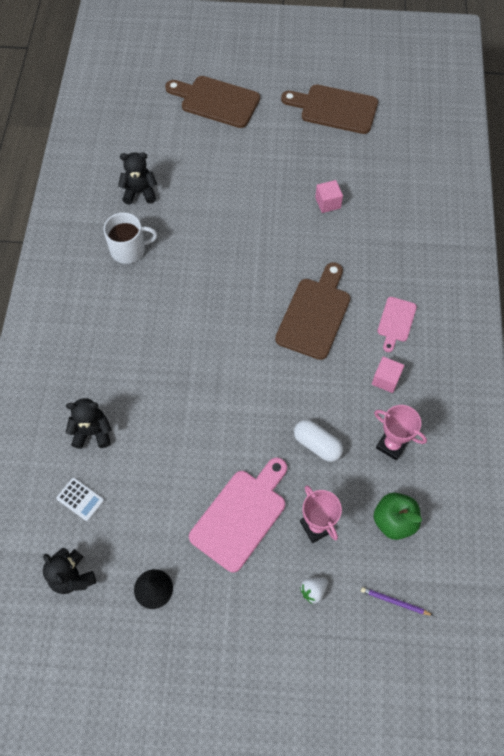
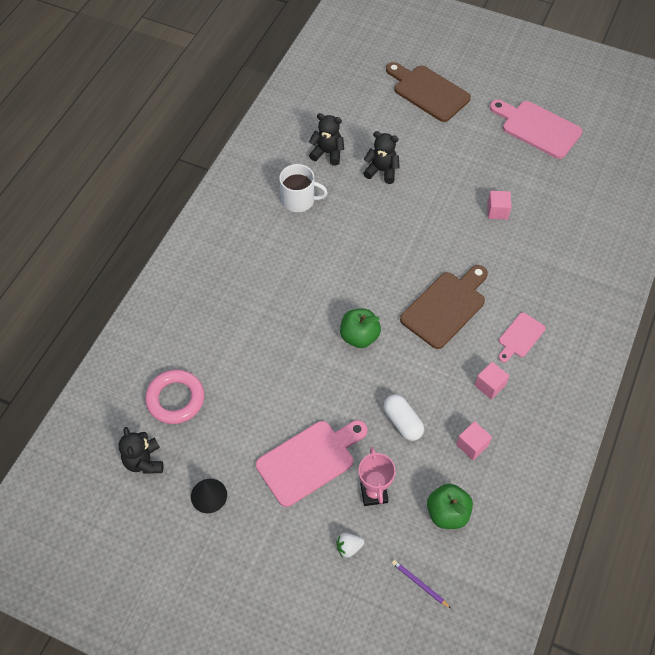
camera: 20 degrees right, 5 degrees down
white calculator [56,478,104,521] -> pink ring [145,370,204,424]
black teddy bear [66,398,112,449] -> black teddy bear moved to [363,131,400,184]
brown cutting board [281,85,378,134] -> pink cutting board [490,100,583,159]
pink trophy [374,405,427,460] -> pink cube [456,421,492,460]
none -> green apple [340,309,381,348]

